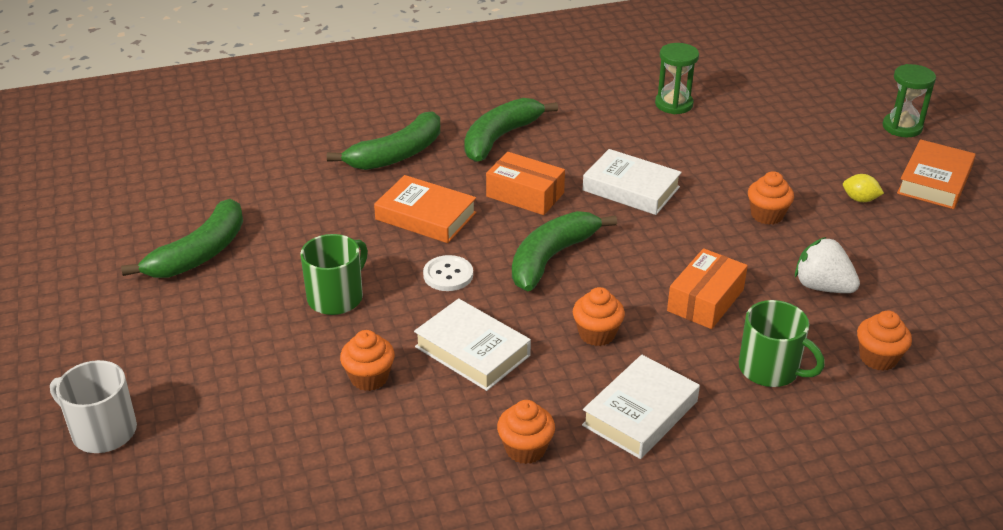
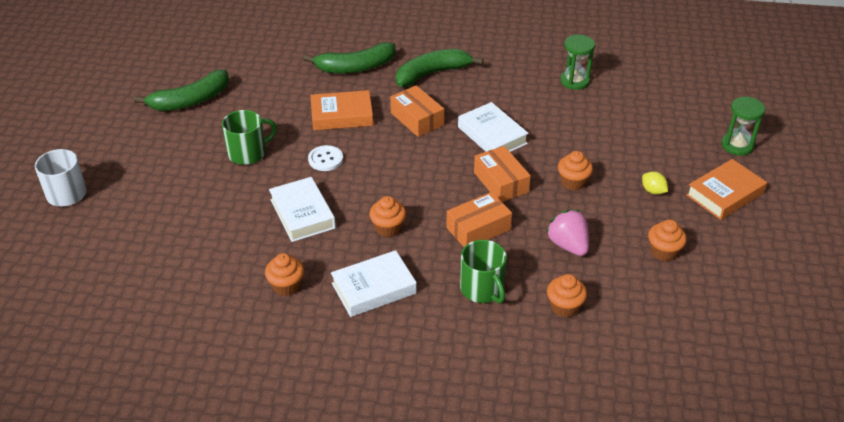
camera: 25 degrees right, 5 degrees up
orange cupcake [340,330,395,391] -> orange cupcake moved to [648,219,687,261]
orange book [374,175,476,243] -> orange book turned 60 degrees counterclockwise [310,90,373,130]
green banana [512,211,617,291] -> none
white strawberry [795,237,860,293] -> pink strawberry [546,210,589,256]
none -> orange box [474,146,531,202]

